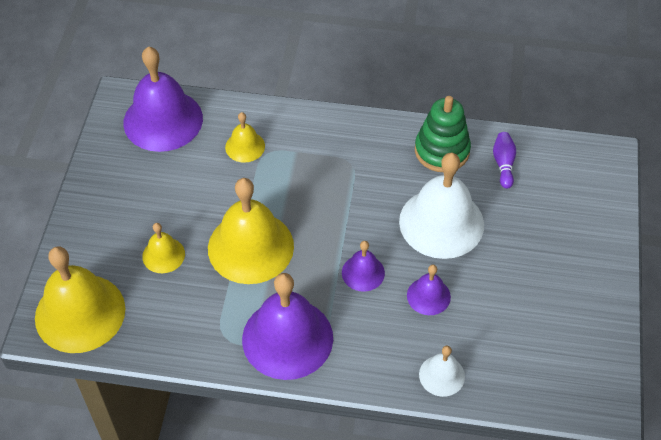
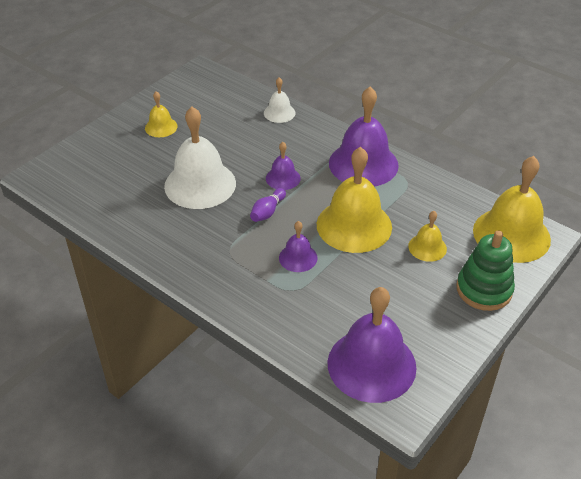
camera: 150 degrees left, 10 degrees down
yellow bell [225,112,265,163] -> yellow bell moved to [145,91,178,137]
purple bell [407,264,451,315] -> purple bell moved to [279,221,317,272]
green stacking toy [415,96,471,172] -> green stacking toy moved to [456,230,515,311]
purple bowling pin [493,132,516,189] -> purple bowling pin moved to [250,188,286,222]

